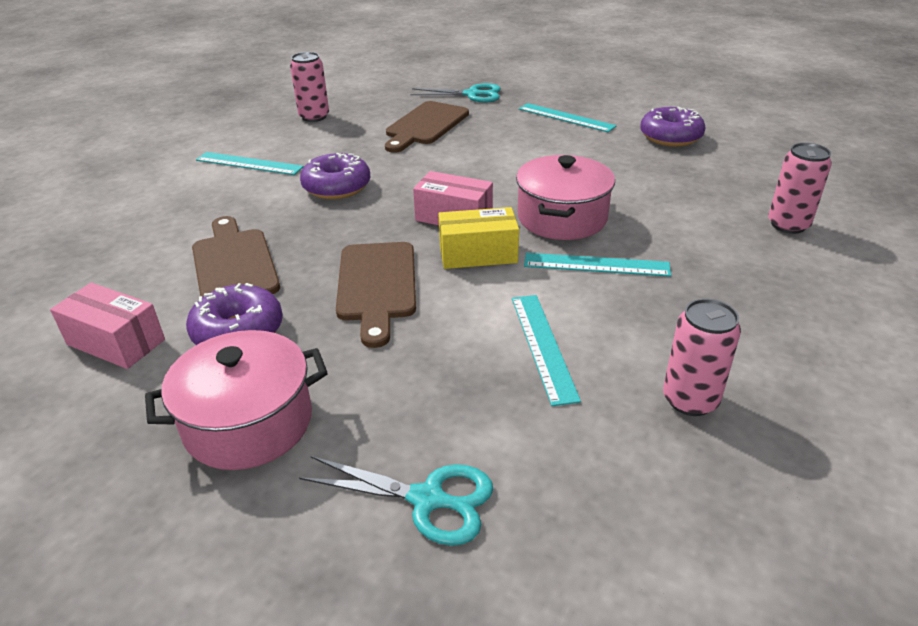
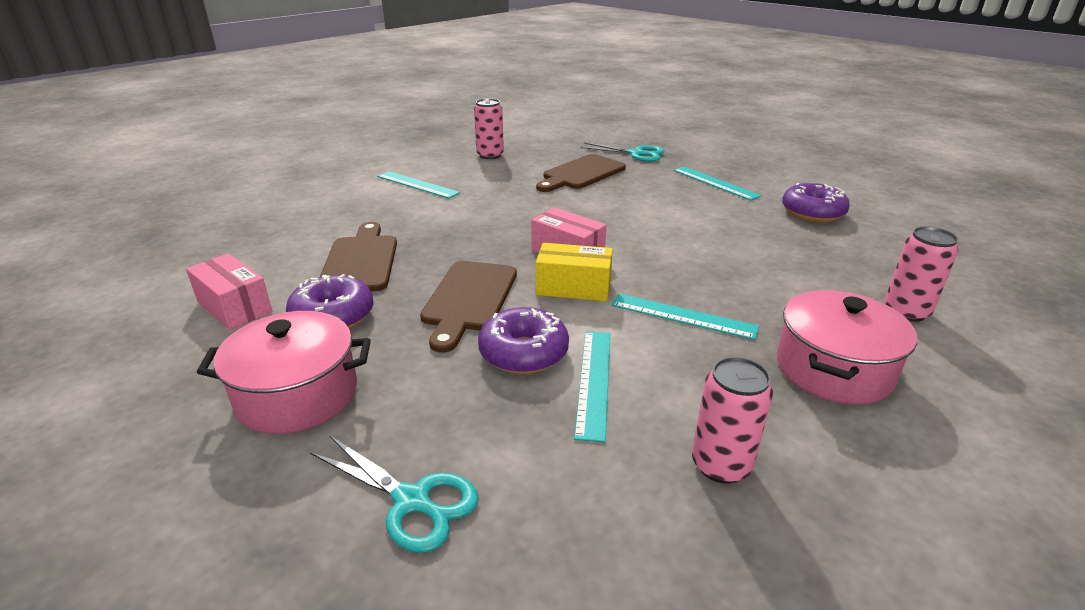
camera: 15 degrees right, 5 degrees down
purple donut [300,153,370,199] -> purple donut moved to [478,307,569,374]
pink pot [516,155,615,240] -> pink pot moved to [777,290,917,405]

